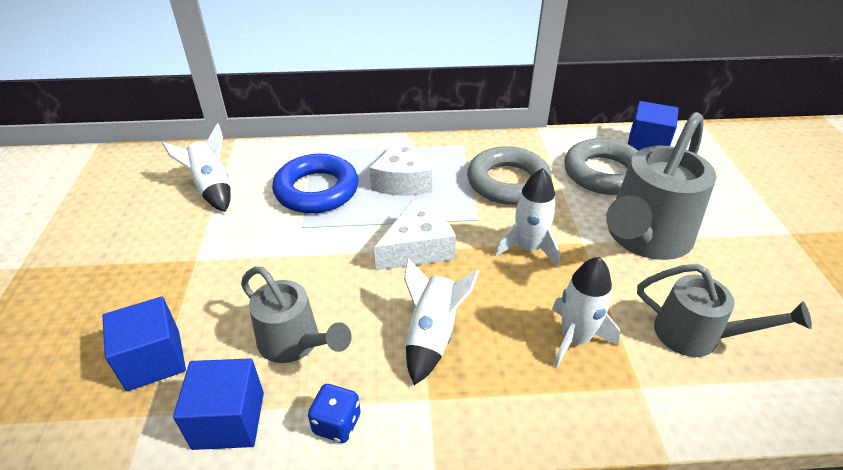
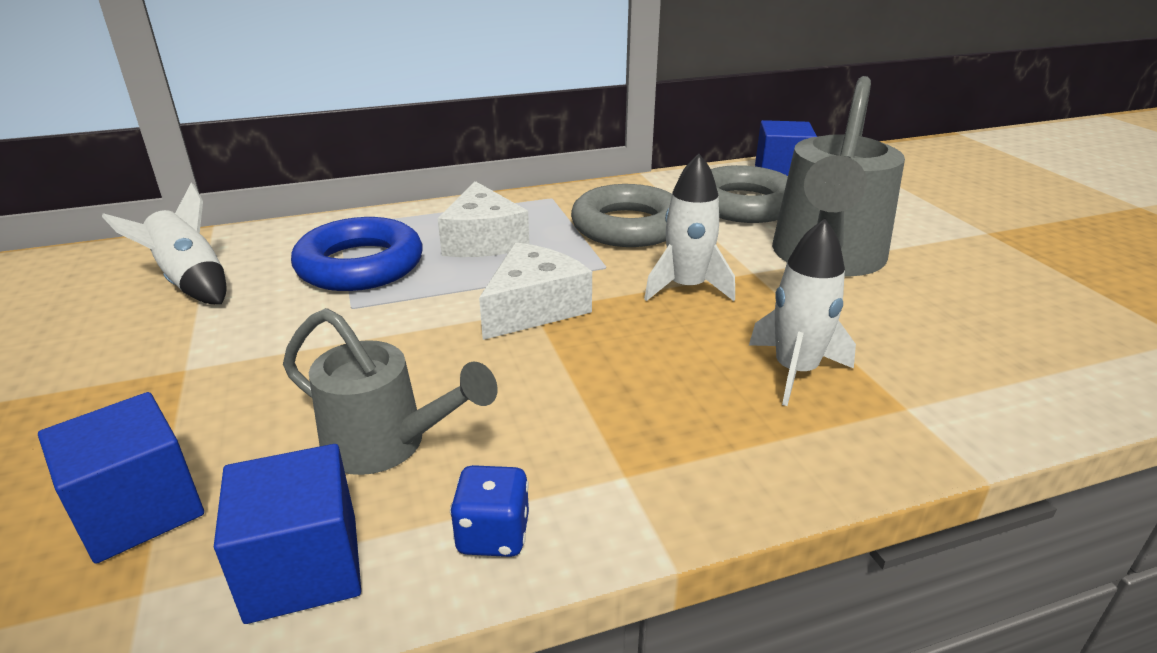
camera: 15 degrees left, 10 degrees down
white rocket [404,258,479,385] -> none
grey watering can [637,264,812,357] -> none

